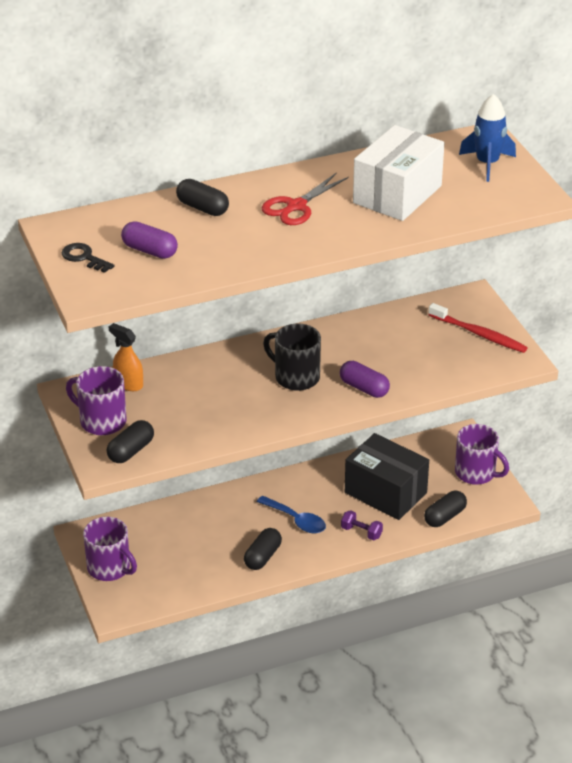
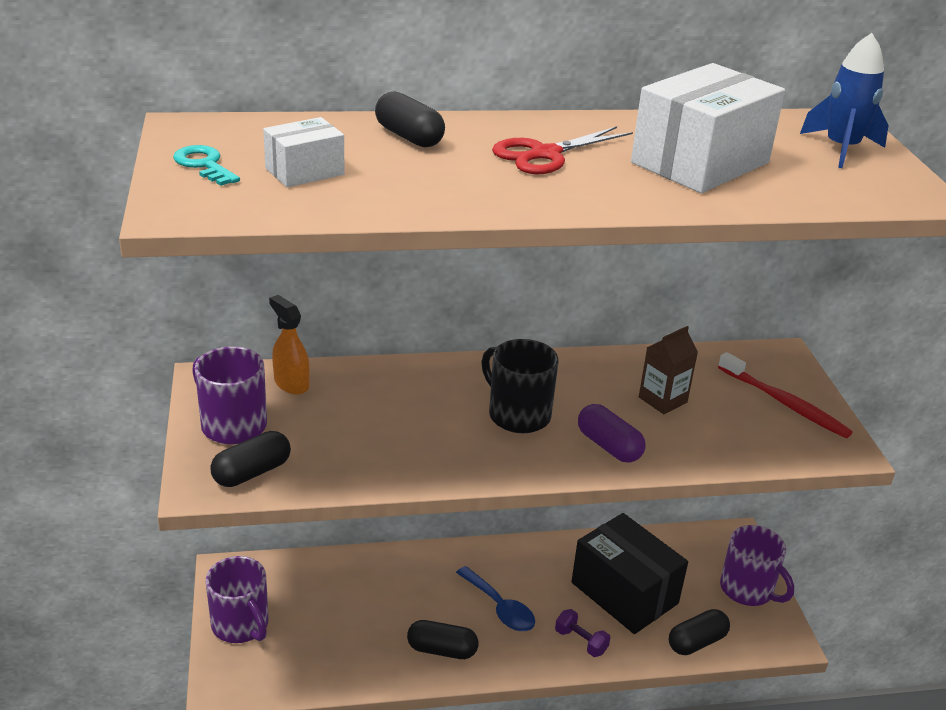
camera: 10 degrees right, 5 degrees down
black key [62,243,114,273] -> turquoise key [173,145,240,186]
purple capsule [121,221,178,259] -> white box [263,117,345,187]
black capsule [244,528,282,570] -> black capsule turned 60 degrees clockwise [407,620,479,659]
none -> brown carton [639,326,698,414]

